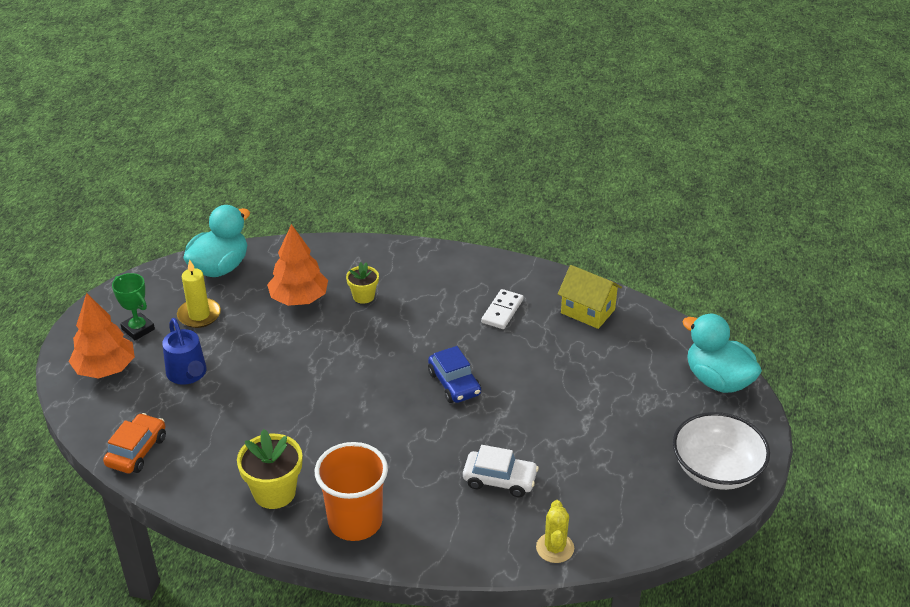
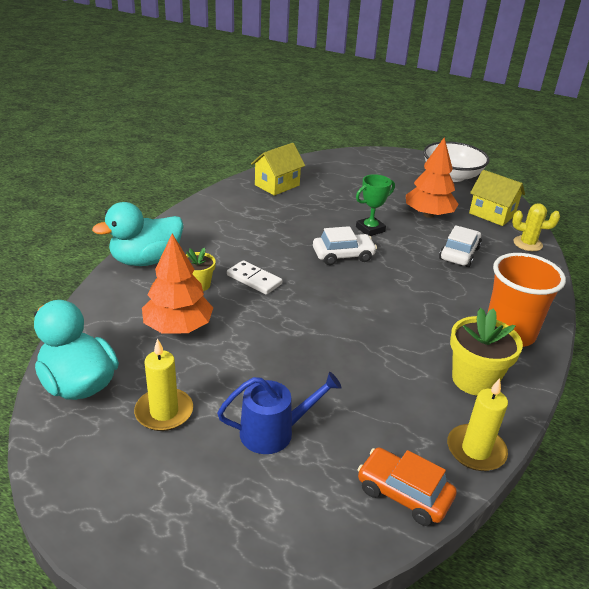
camera: 80 degrees left, 5 degrees down
orange tree [69,293,135,379] -> orange tree moved to [406,138,459,218]
green trophy [112,273,155,340] -> green trophy moved to [356,174,395,236]
blue car [428,346,481,403] -> white car [313,226,377,265]
white domino [481,289,523,329] -> white domino moved to [227,260,282,295]
turquoise duck [682,314,762,393] -> turquoise duck moved to [92,202,183,266]
none -> yellow candle [447,378,508,471]
none -> yellow house [469,170,525,226]

